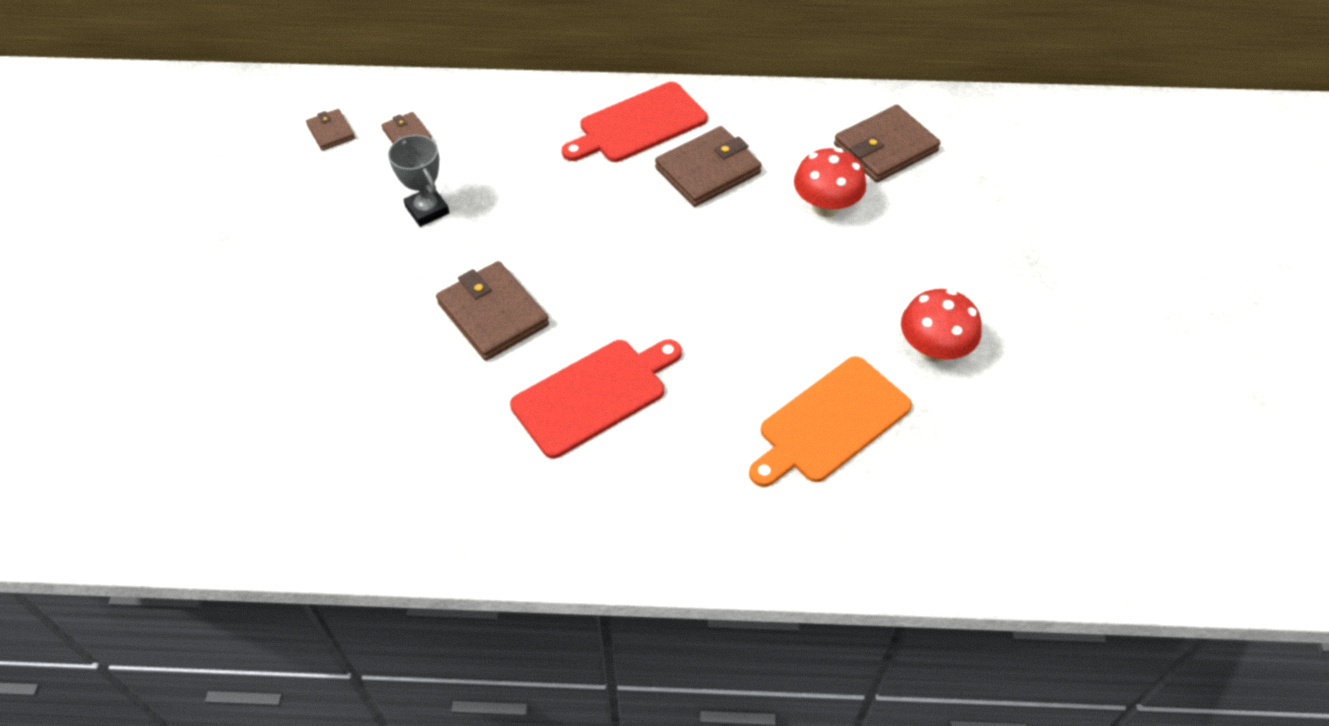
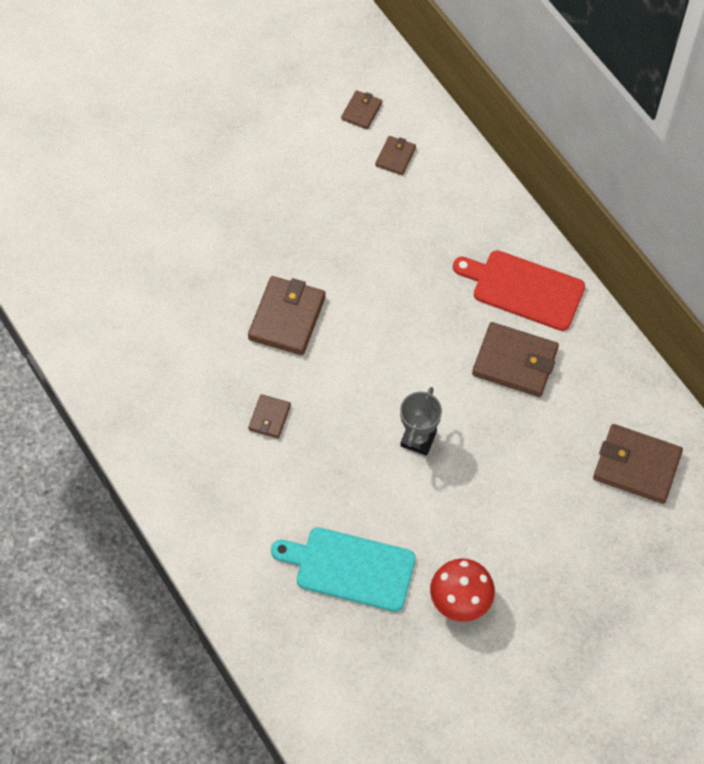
camera: 55 degrees right, 10 degrees up
grey trophy [388,135,449,227] -> grey trophy moved to [400,387,442,456]
red cutting board [510,339,682,458] -> brown wallet [248,394,291,438]
orange cutting board [749,356,912,487] -> turquoise cutting board [271,527,416,612]
red mushroom [794,148,866,217] -> none

